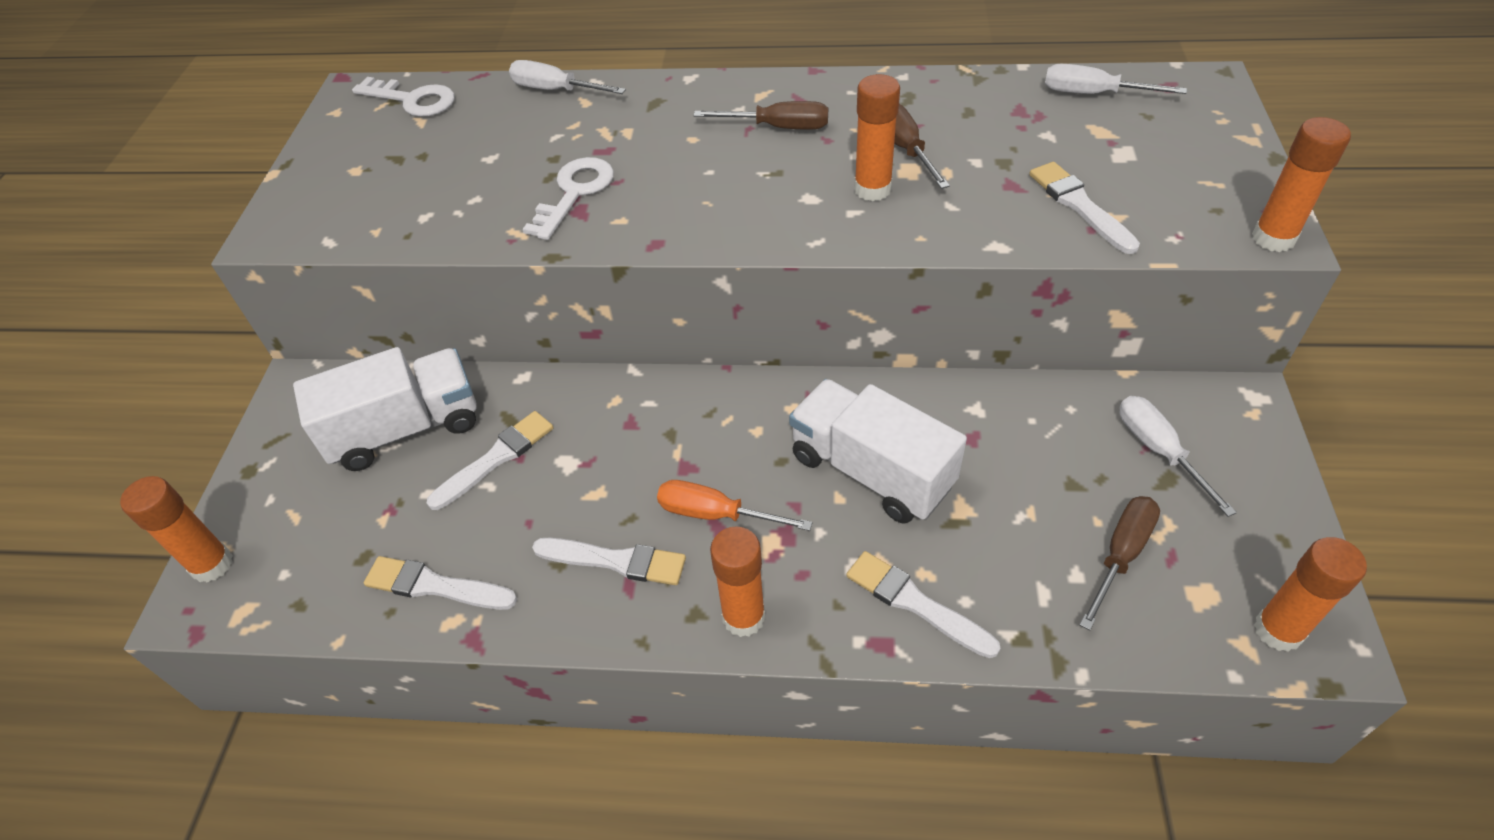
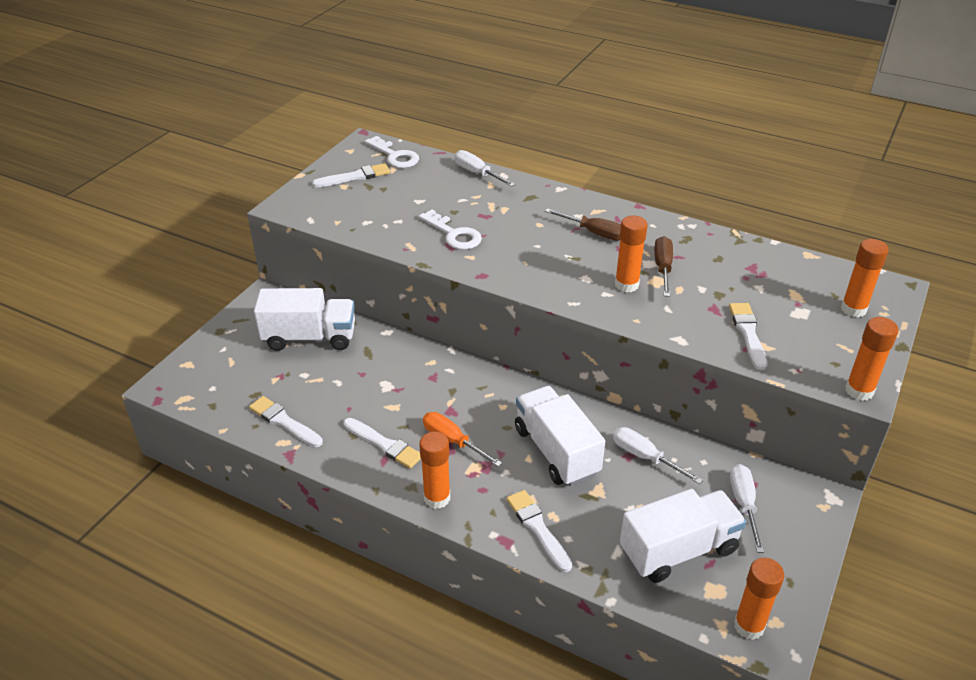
camera: 20 degrees right, 10 degrees down
orange glue stick [120,476,233,583] -> orange glue stick moved to [841,239,889,318]
white brush [427,411,553,510] -> white brush moved to [312,163,390,187]
white key [523,157,614,240] -> white key turned 90 degrees clockwise [419,210,482,250]
white screwdriver [1045,64,1187,94] -> white screwdriver moved to [613,427,703,484]
brown screwdriver [1080,496,1160,630] -> white truck [620,489,746,583]

